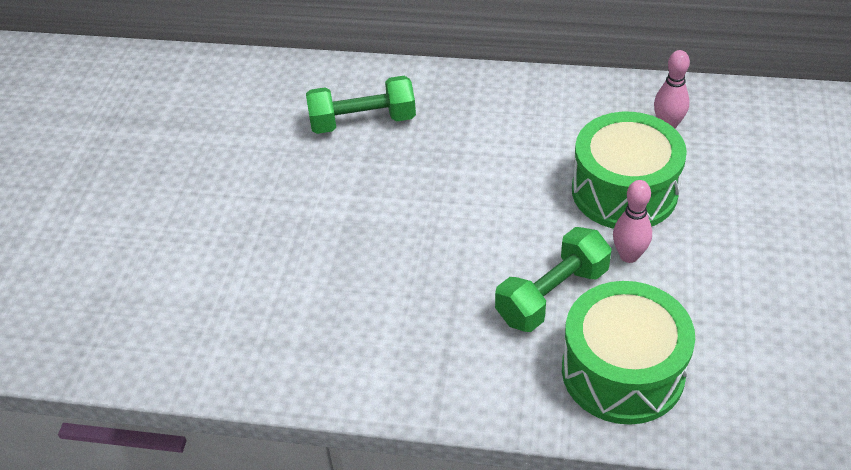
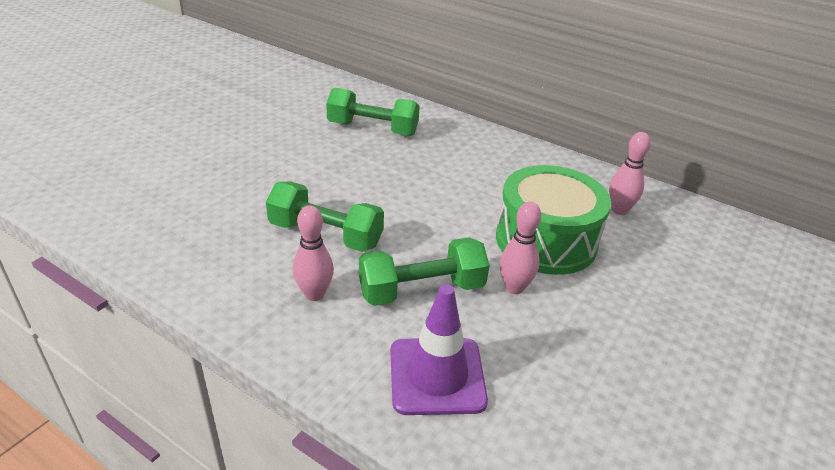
camera: 20 degrees right, 10 degrees down
green drum [562,281,695,425] -> purple traffic cone [390,284,488,415]
none -> green dumbbell [266,182,384,252]
none -> pink bowling pin [293,205,334,301]

